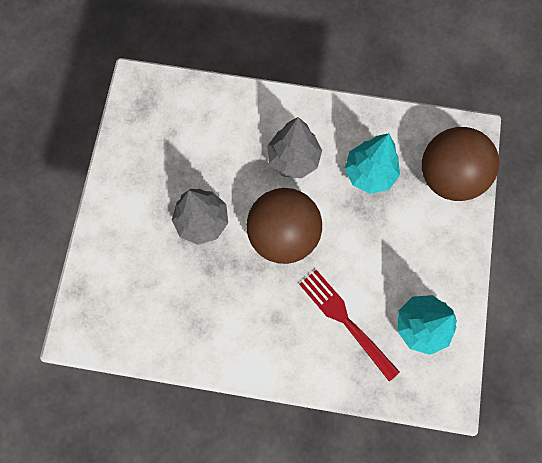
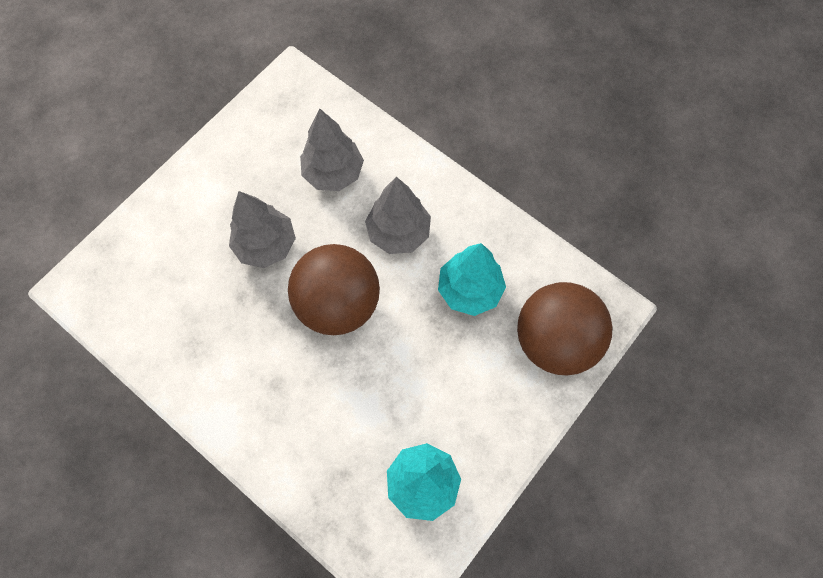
camera: 30 degrees right, 5 degrees down
red fork [299,270,400,381] -> none
none -> grey tree [300,108,364,191]

